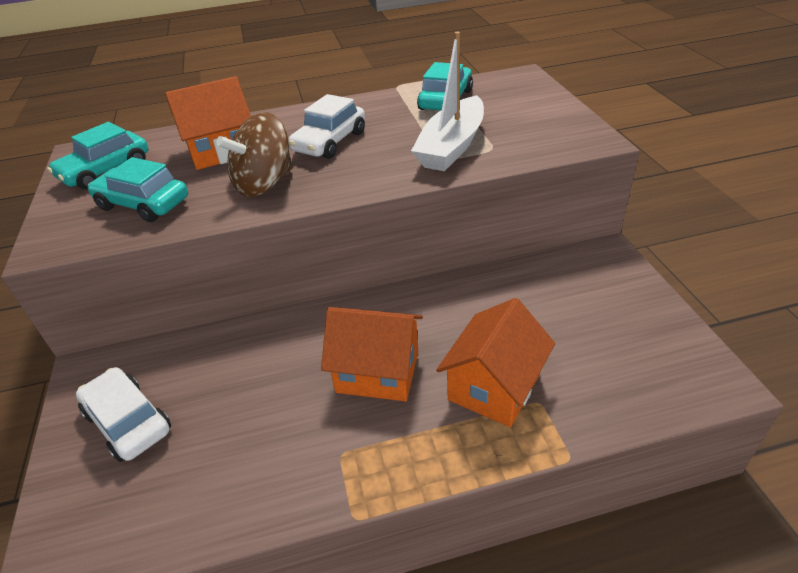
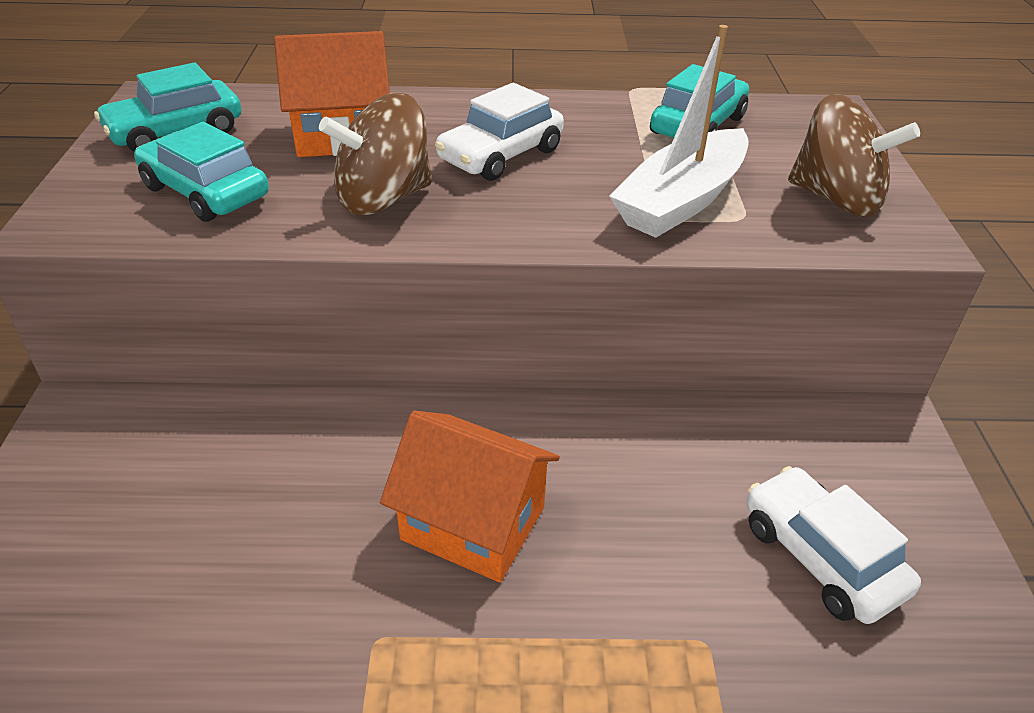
camera: 10 degrees right, 0 degrees up
white car [76,367,171,462] -> white car moved to [747,466,921,624]
orange house [436,298,555,427] -> none
none -> brown spinning top [788,94,920,217]

